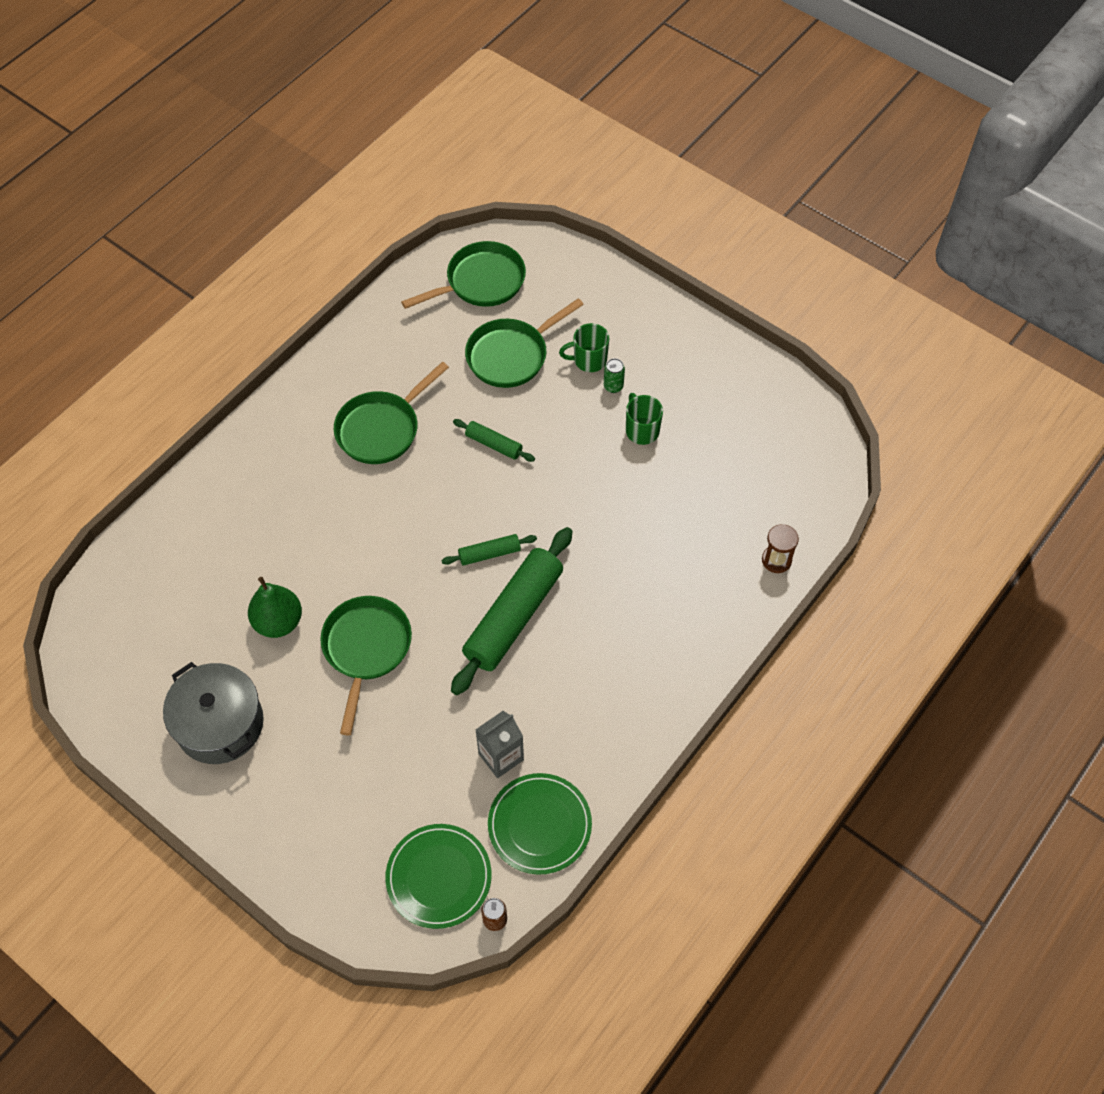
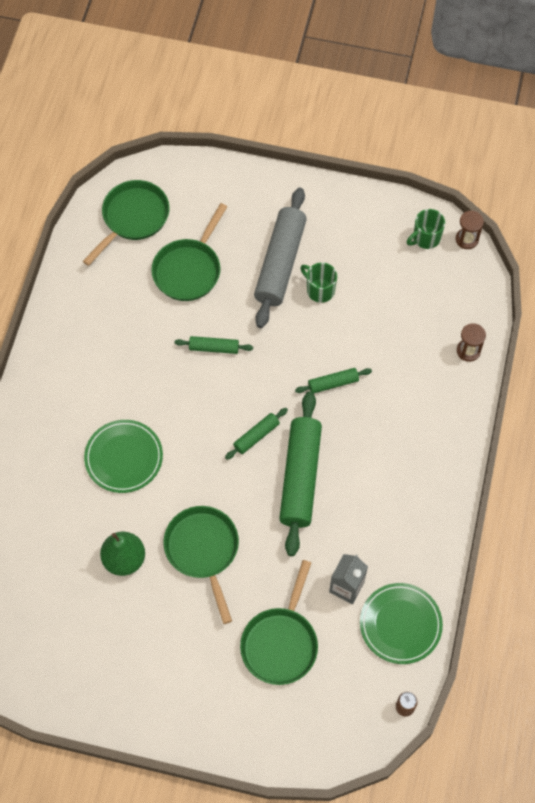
camera: 25 degrees left, 5 degrees up
grey pot [163,662,264,764] -> none
green pan [334,362,449,464] -> green pan moved to [240,560,318,685]
green plate [385,824,492,929] -> green plate moved to [84,420,163,493]
green mug [559,323,609,372] -> green mug moved to [407,209,445,249]
green can [604,358,625,393] -> grey rolling pin [254,187,307,328]
none -> green rolling pin [295,368,372,393]
none -> brown hourglass [456,211,484,249]

